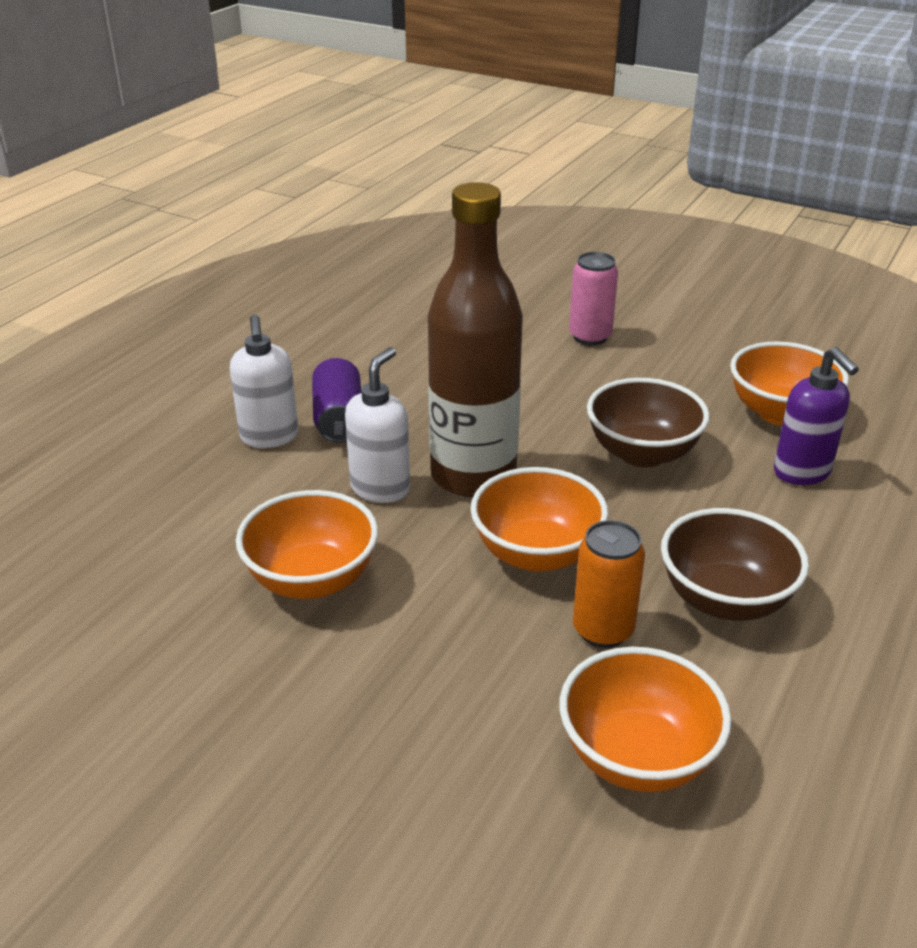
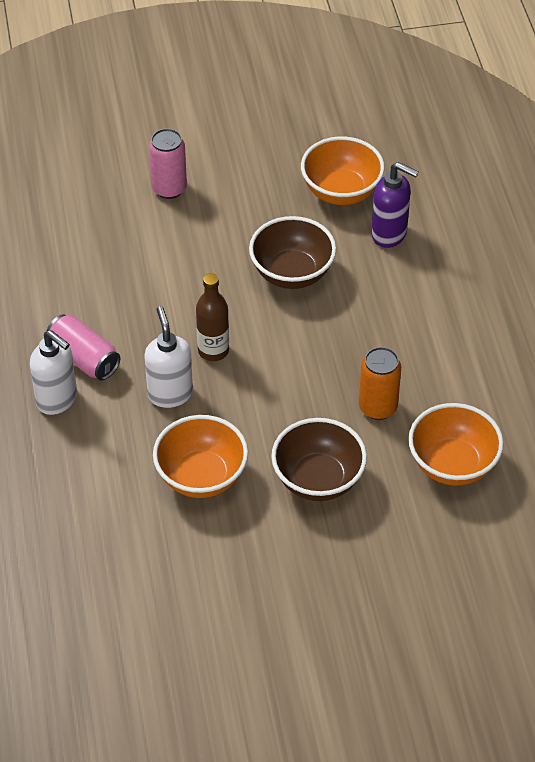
camera: 40 degrees left, 15 degrees up
purple can [312,358,362,443] -> pink can [46,314,120,380]
brown bottle [428,182,523,497] -> brown bottle [196,273,229,361], size x0.50
orange bowl [471,467,608,572] -> none
brown bowl [661,508,809,621] -> brown bowl moved to [271,418,367,501]

